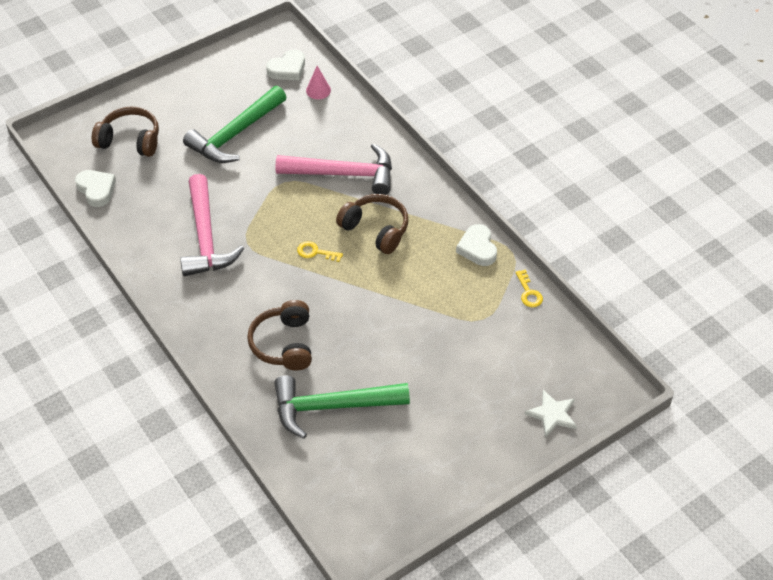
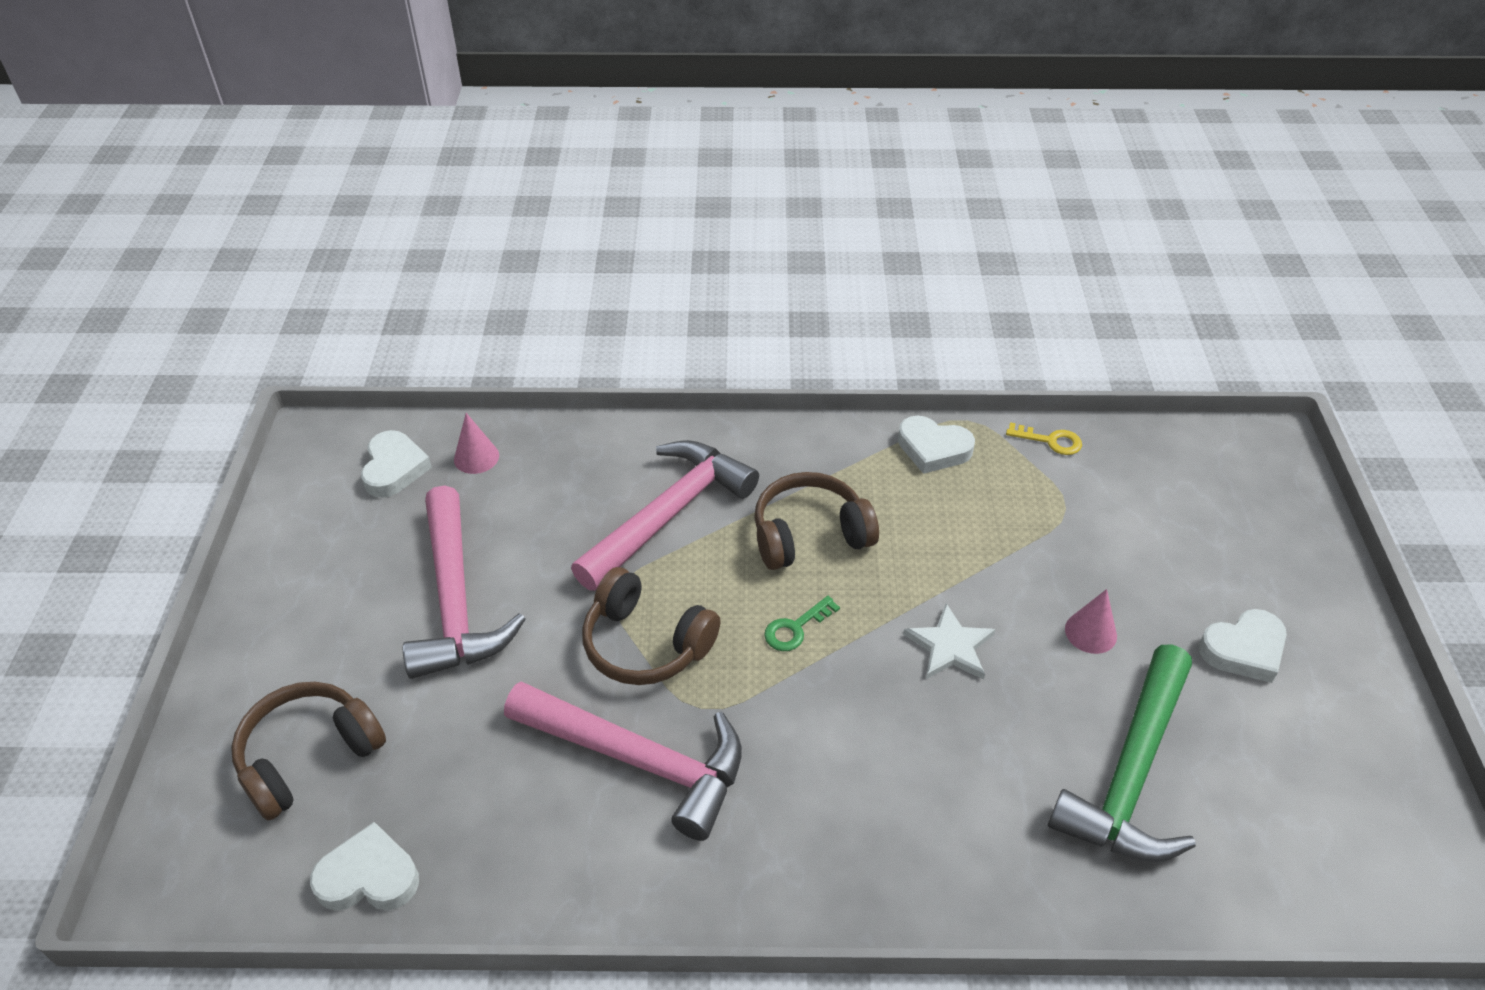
camera: 55 degrees left, 5 degrees down
green hammer [183,86,287,163] -> pink hammer [403,485,526,679]
brown headphones [247,300,312,371] -> brown headphones moved to [582,567,721,685]
yellow key [297,241,343,262] -> green key [764,596,840,651]
white star [525,390,577,437] -> white star moved to [903,603,995,680]
none -> pink cone [1065,589,1117,654]
none -> white heart [1198,609,1287,683]

